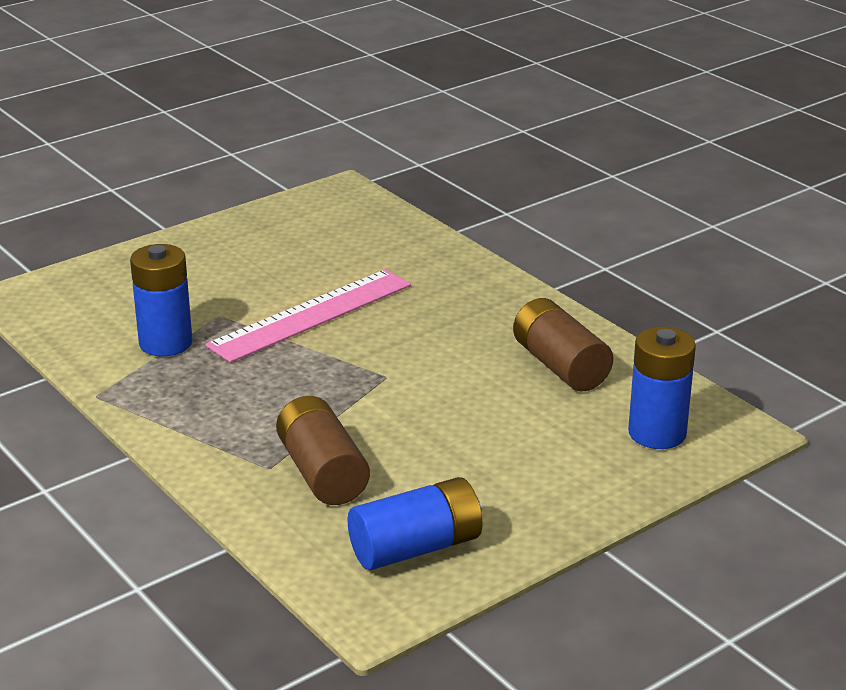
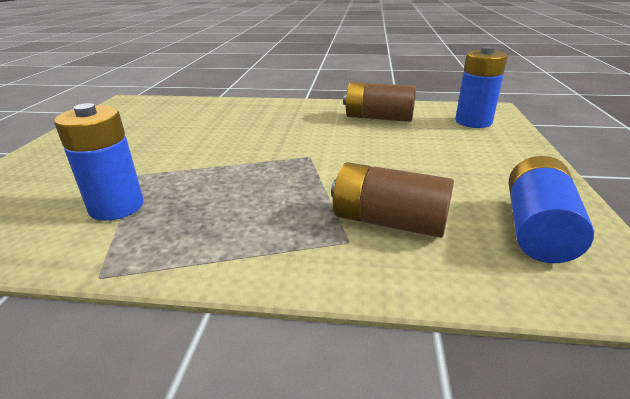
camera: 45 degrees left, 0 degrees up
pink ruler [205,269,411,363] -> none

